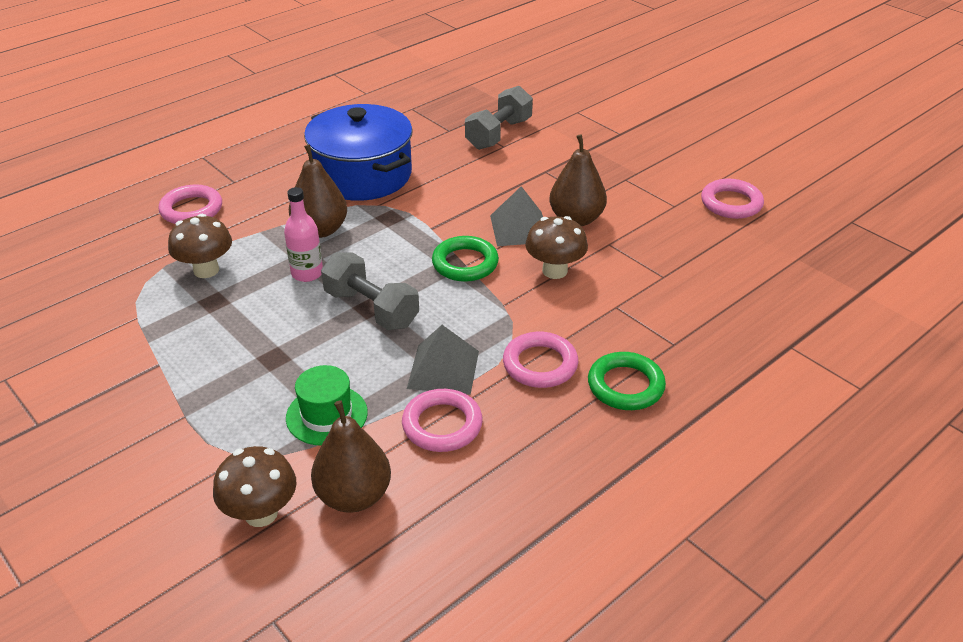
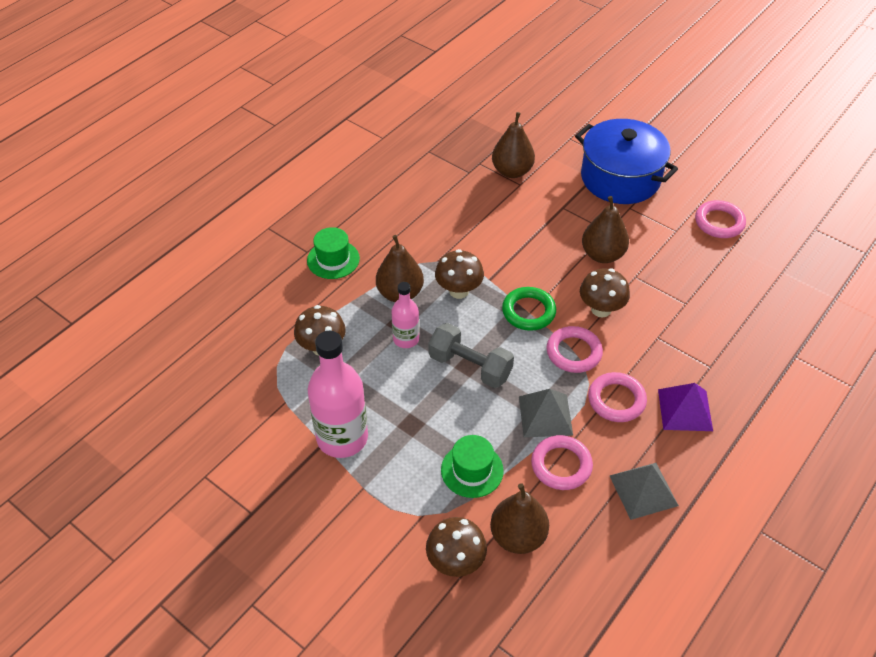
camera: 10 degrees left, 10 degrees up
pink ring [159,184,222,224] -> pink ring moved to [547,326,603,373]
blue pot [304,104,413,201] -> blue pot moved to [575,119,678,204]
grey dumbbell [465,86,533,150] -> brown pear [492,112,535,178]
grey pyramid [490,186,543,246] -> grey pyramid moved to [610,463,679,520]
green ring [588,352,666,410] -> purple pyramid [658,383,713,431]
none -> green hat [307,227,360,279]
none -> pink bottle [308,331,368,458]
none -> brown mushroom [435,249,484,299]

